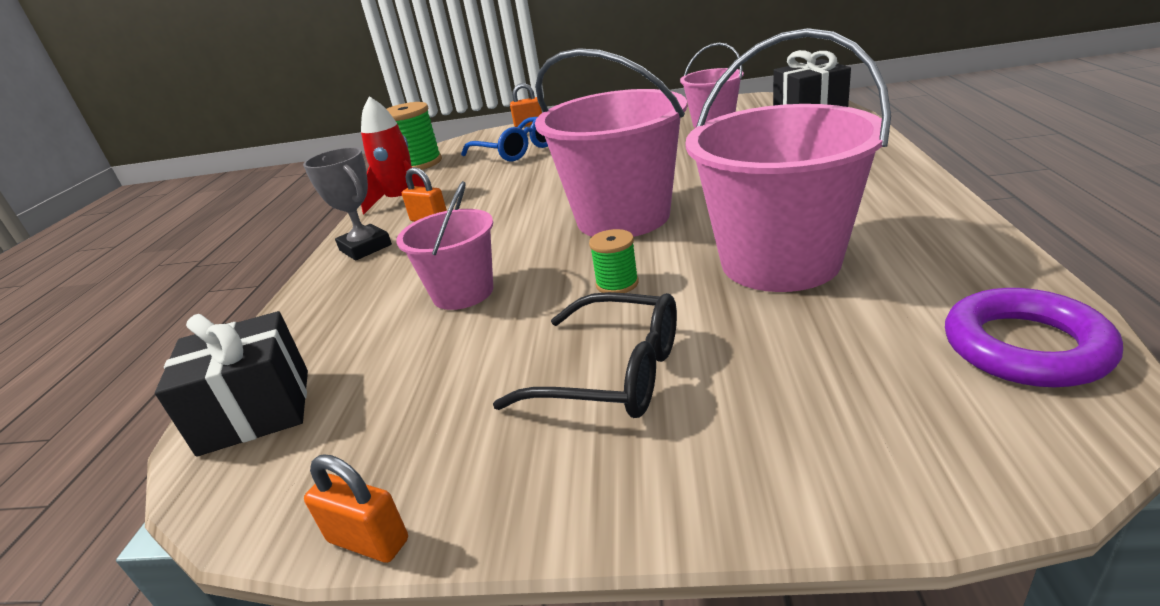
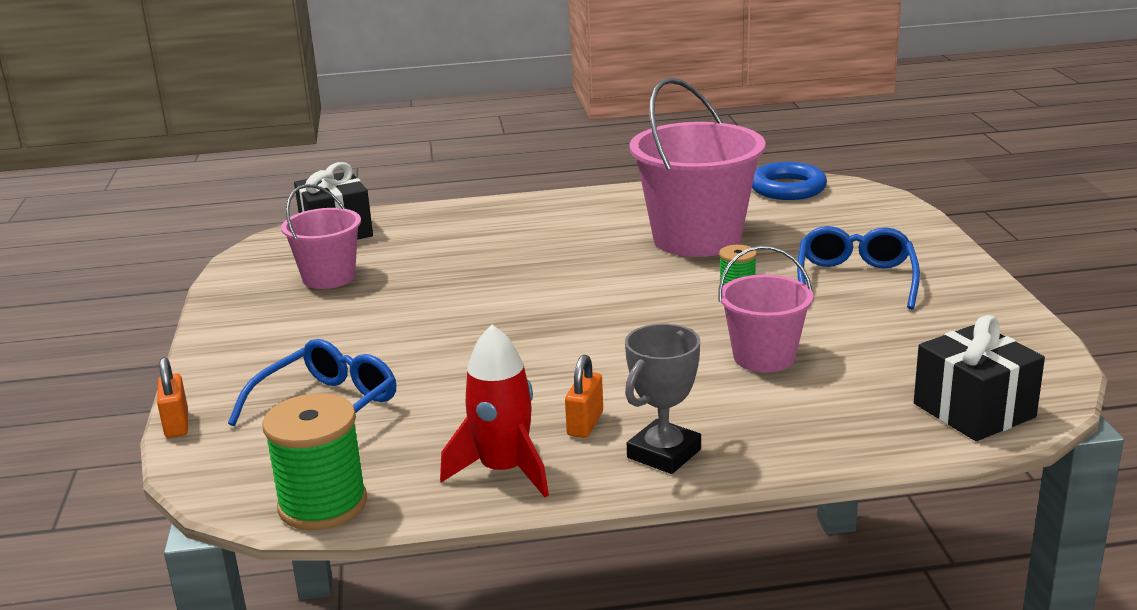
camera: 105 degrees left, 5 degrees down
orange padlock [304,454,408,563] -> none
black glasses [493,292,677,418] -> blue glasses [797,226,920,309]
pink bucket [535,48,687,237] -> none
purple ring [945,288,1123,387] -> blue ring [752,162,827,200]

